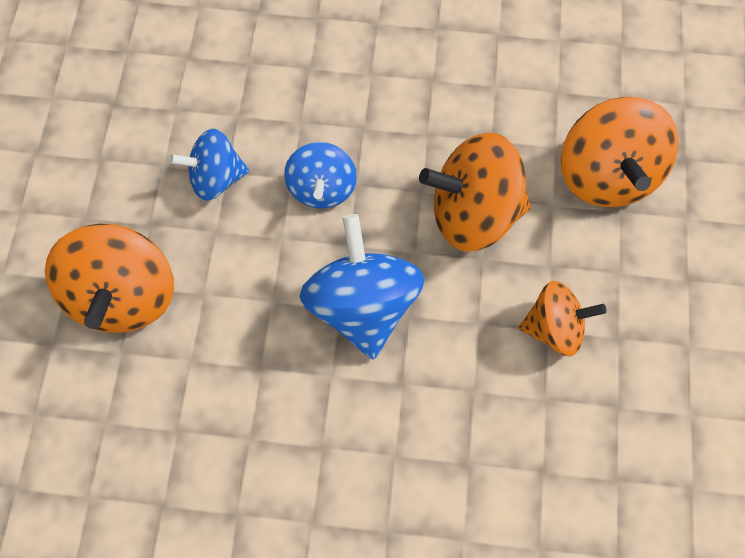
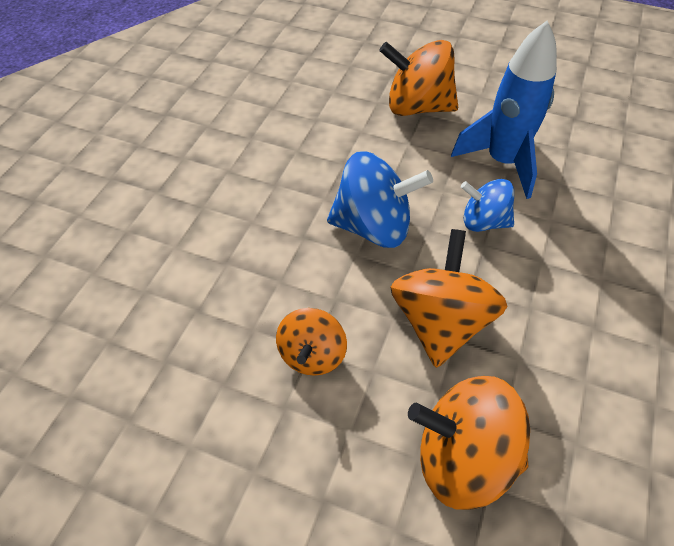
camera: 105 degrees right, 15 degrees down
blue spinning top [169,129,249,201] -> blue rocket [451,21,557,199]

